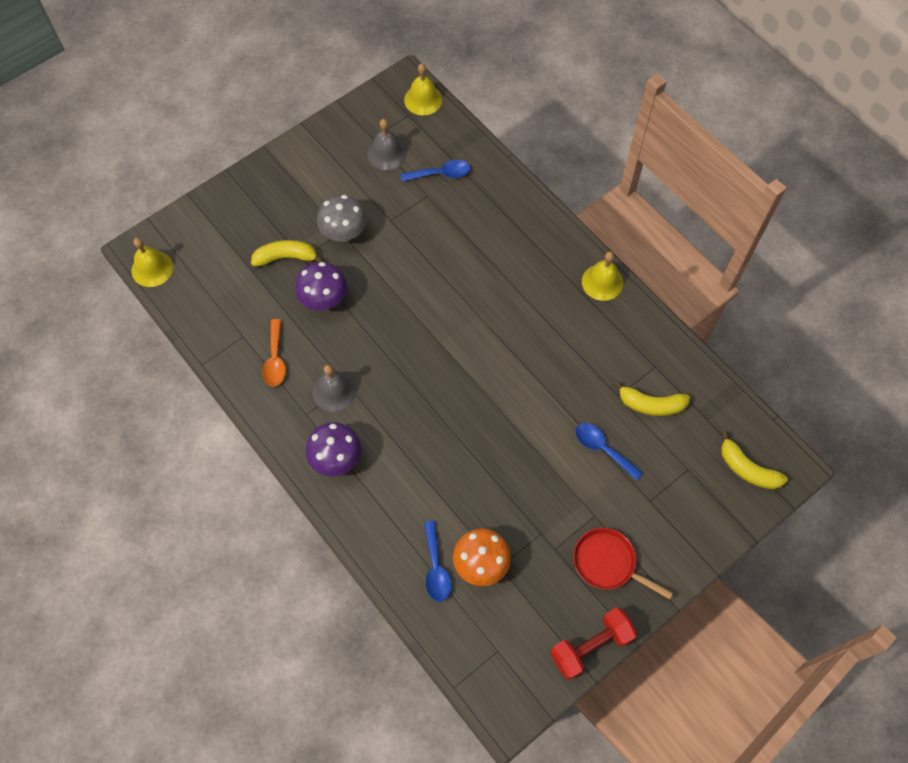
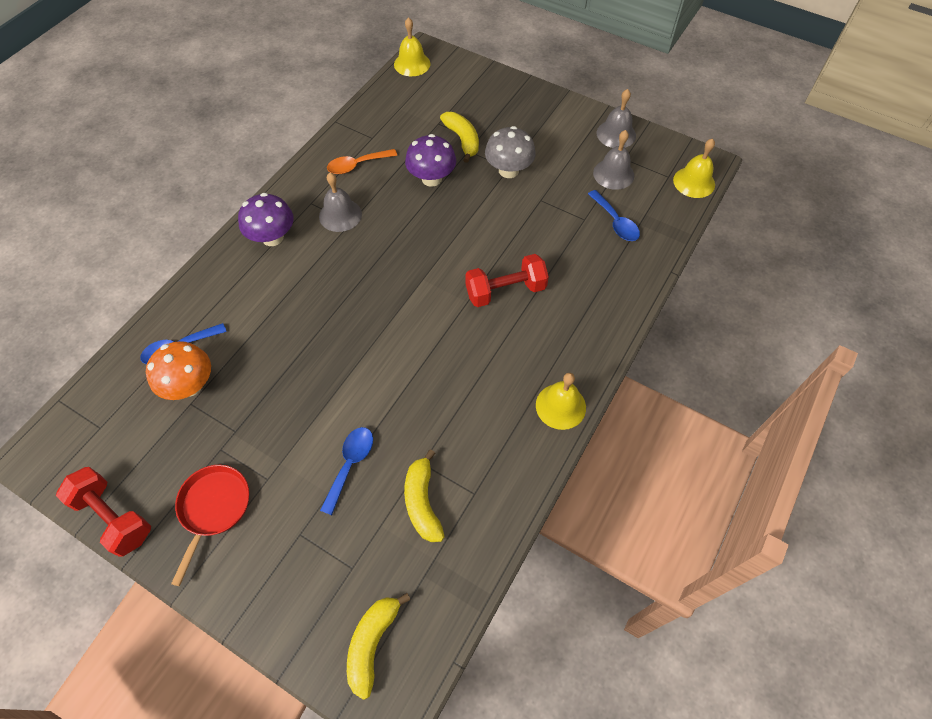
camera: 70 degrees right, 5 degrees down
none -> red dumbbell [465,254,549,307]
none -> grey bell [597,89,636,148]

